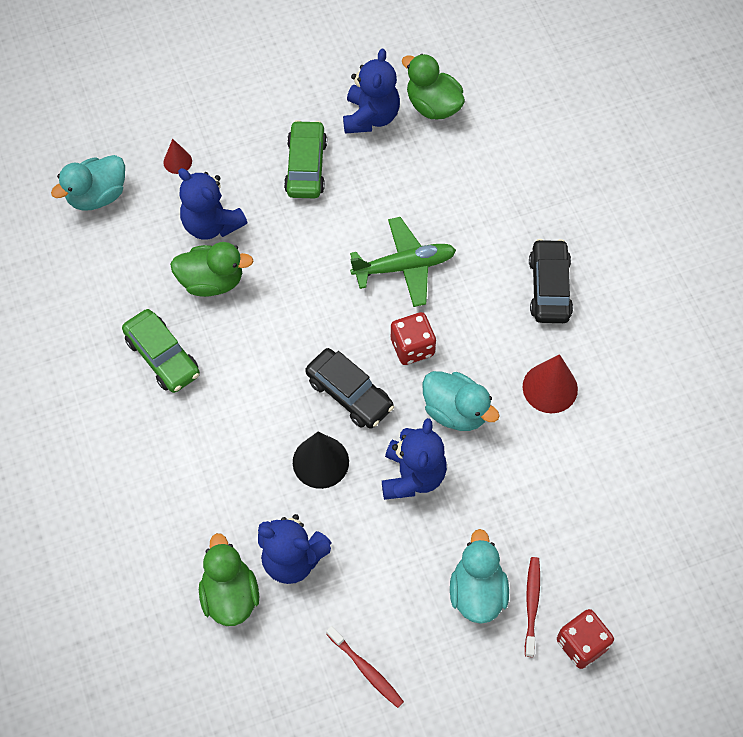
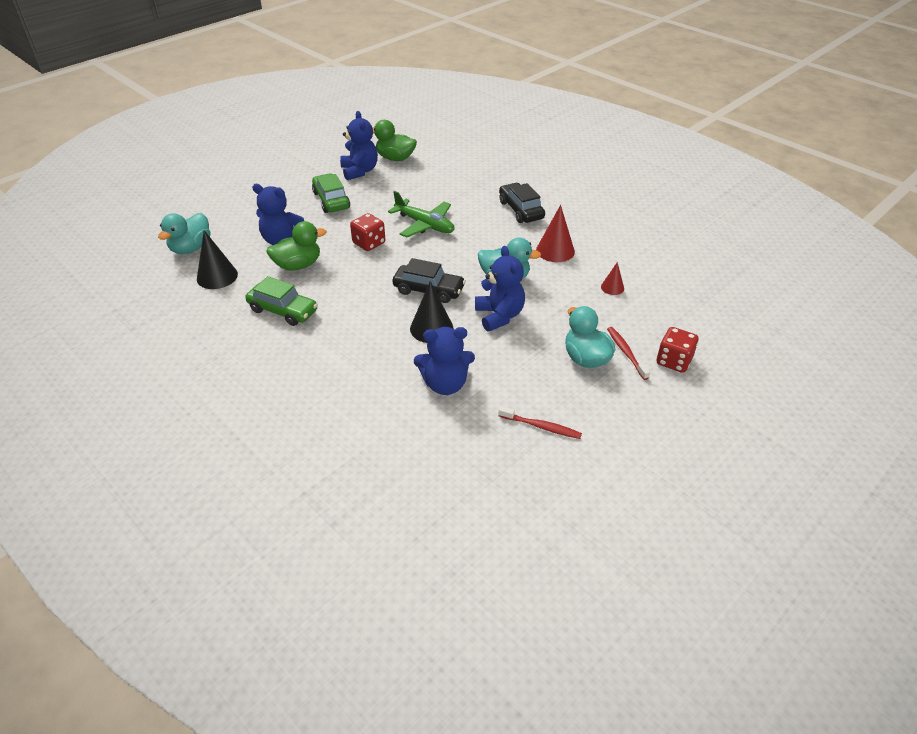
camera: 25 degrees left, 20 degrees down
red cone [163,139,192,174] -> red cone moved to [601,262,624,295]
green duck [199,533,259,626] -> none
green plane [350,217,456,307] -> green plane turned 75 degrees clockwise [388,191,455,238]
red dice [391,312,436,365] -> red dice moved to [350,213,385,251]
none -> black cone [197,230,238,289]

